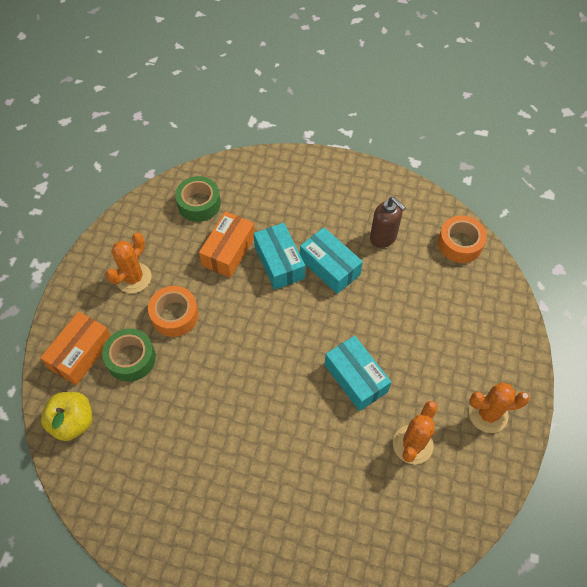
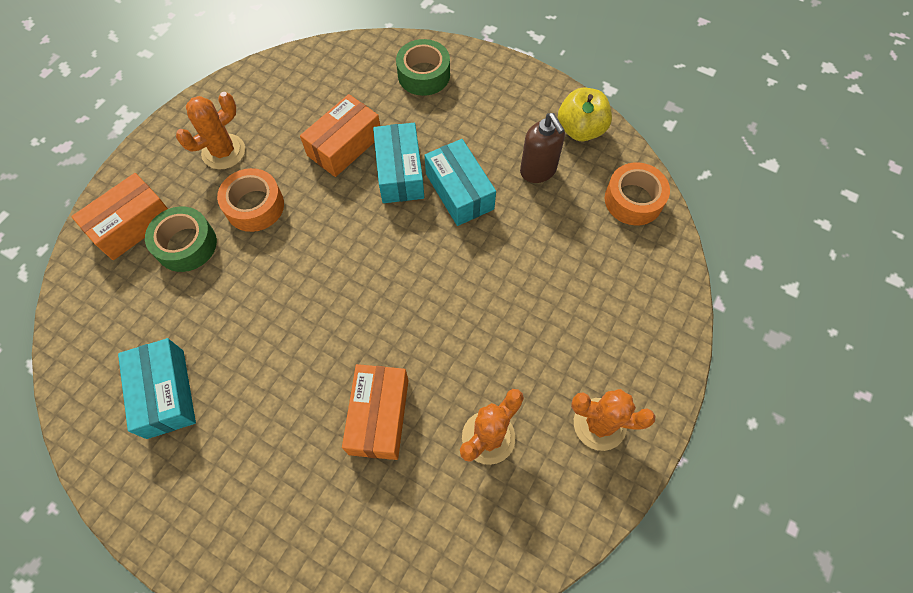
camera: 15 degrees right, 5 degrees up
yellow apple [41,392,92,441] -> yellow apple moved to [558,87,612,141]
green tape [175,176,221,222] -> green tape moved to [396,39,450,96]
turquoise box [325,336,391,411] -> turquoise box moved to [118,338,196,439]
none -> orange box [342,364,409,460]

